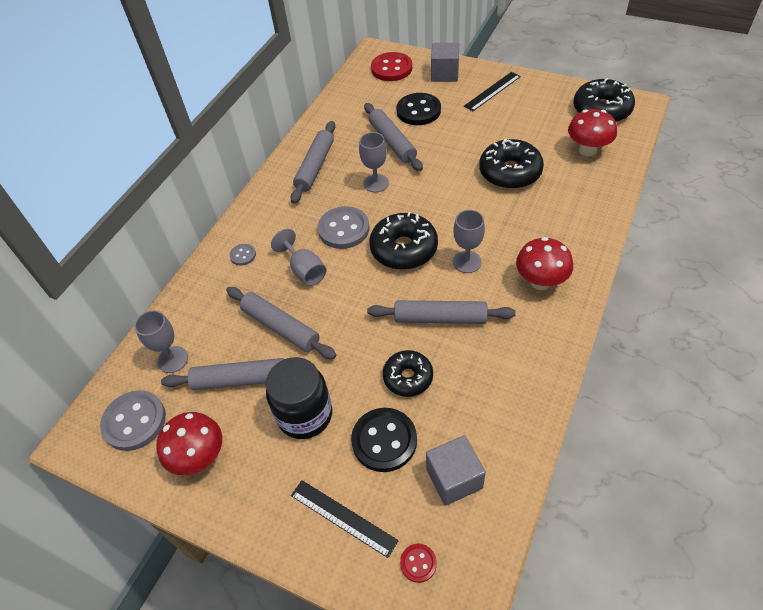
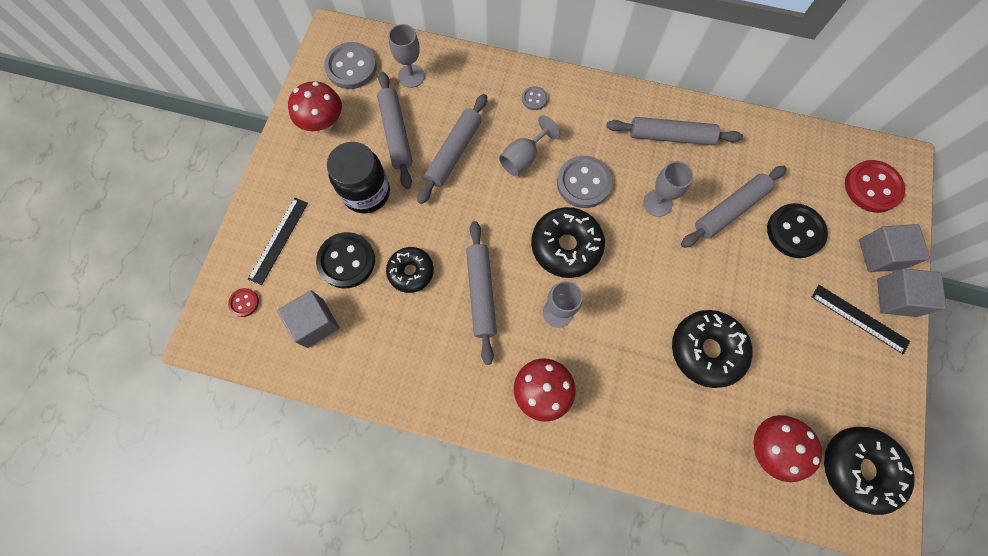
camera: 75 degrees right, 20 degrees up
none -> grey cube [877,268,946,317]

